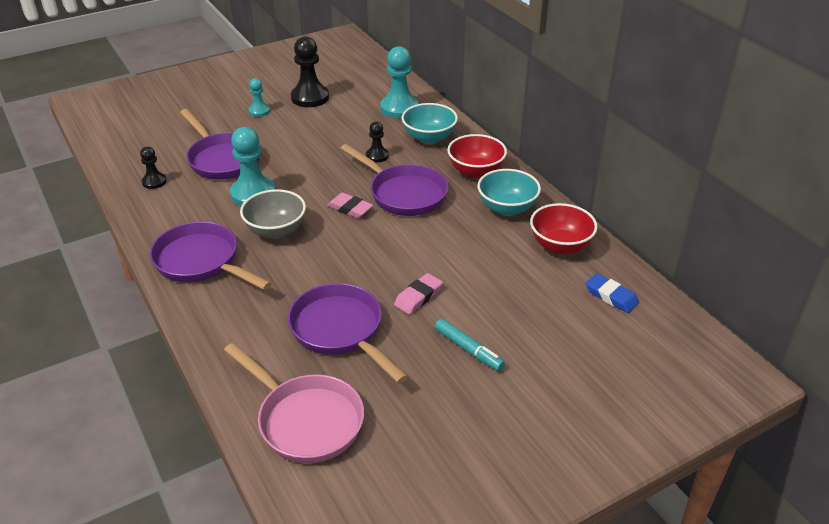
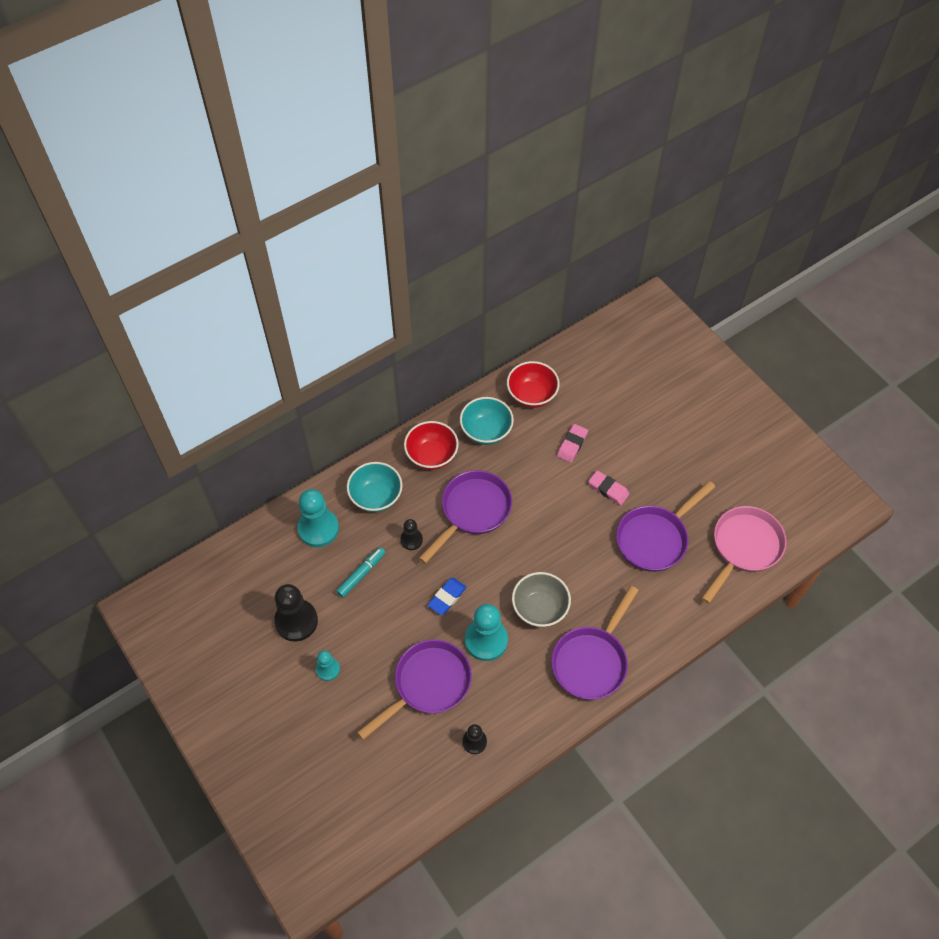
camera: 95 degrees left, 20 degrees up
pink eraser [327,193,373,218] -> pink eraser moved to [557,424,588,463]
turquoise marker [435,318,505,371] -> turquoise marker moved to [336,547,386,598]
blue eraser [586,273,639,313] -> blue eraser moved to [428,578,467,615]

